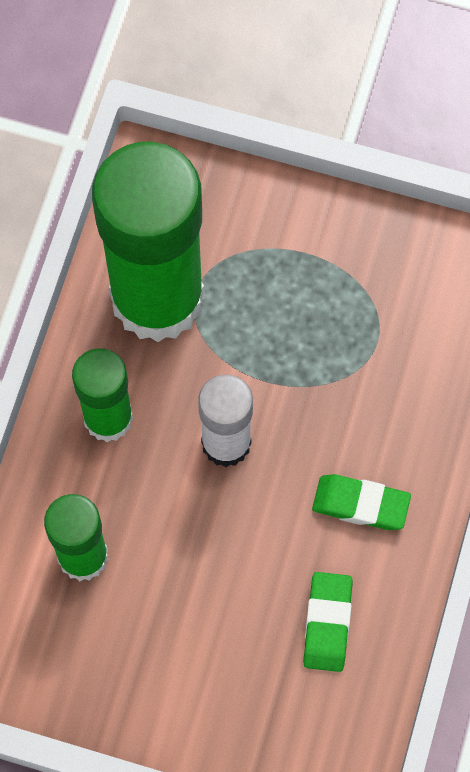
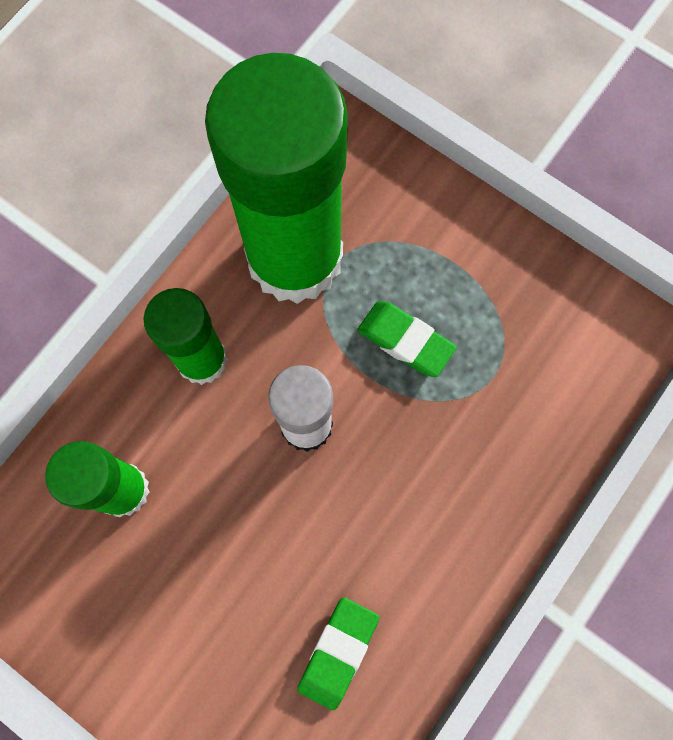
camera: 20 degrees right, 5 degrees up
green eraser [312,474,411,530] -> green eraser moved to [358,301,457,377]

